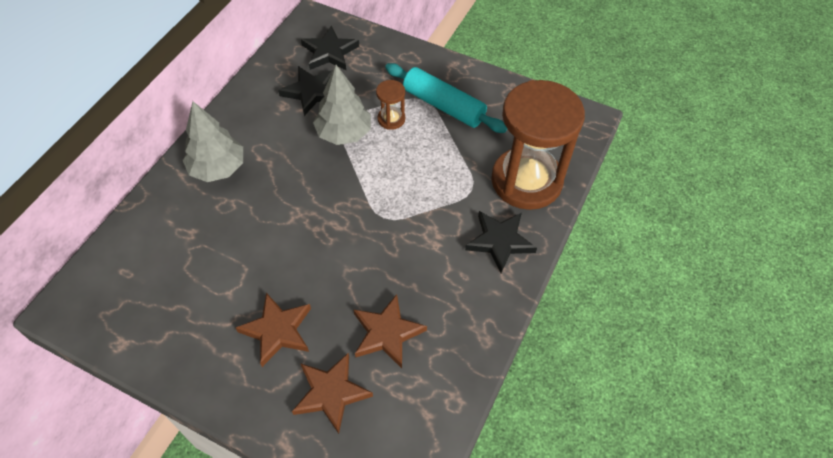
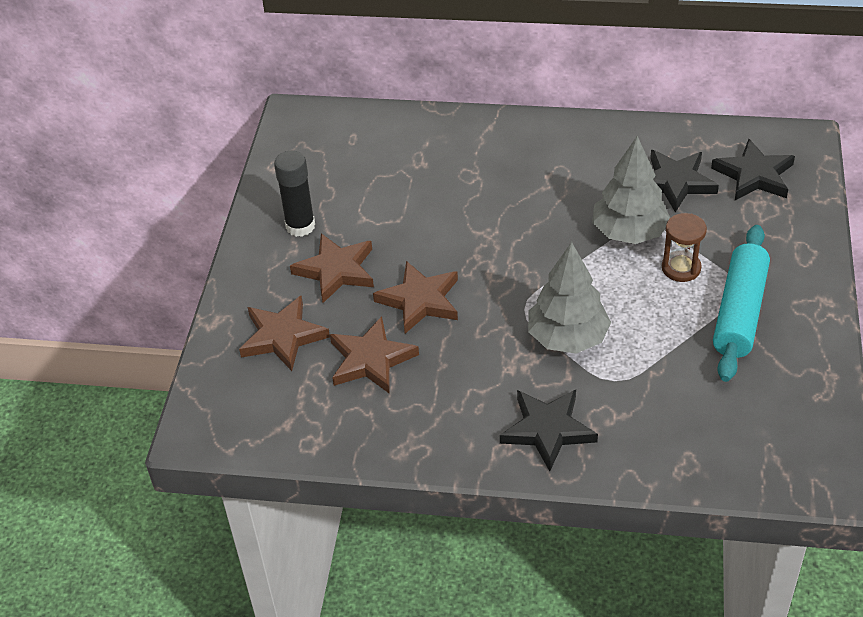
camera: 75 degrees right, 10 degrees down
grey tree [183,101,243,182] -> grey tree moved to [528,242,611,354]
brown hourglass [491,80,585,210] -> none
none -> black glue stick [274,151,315,237]
none -> brown star [373,261,458,334]

